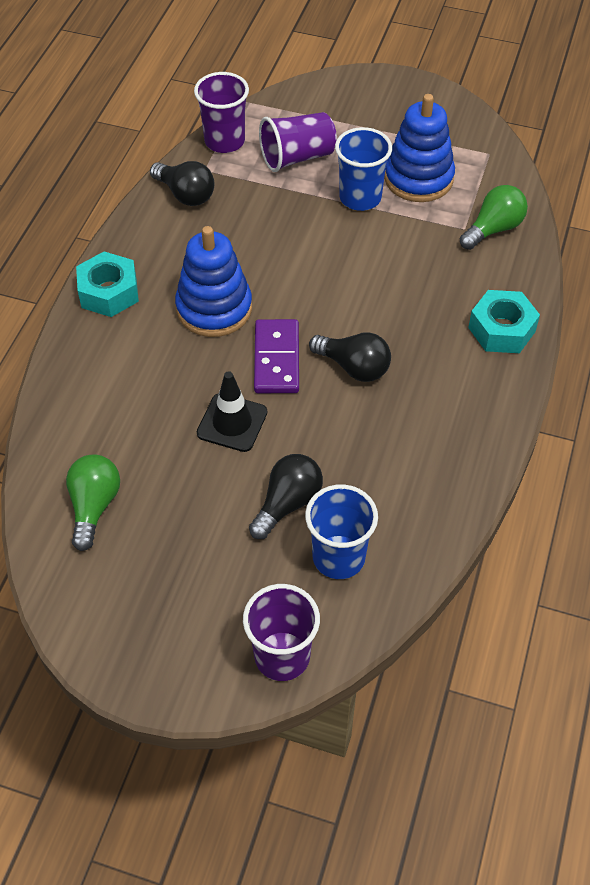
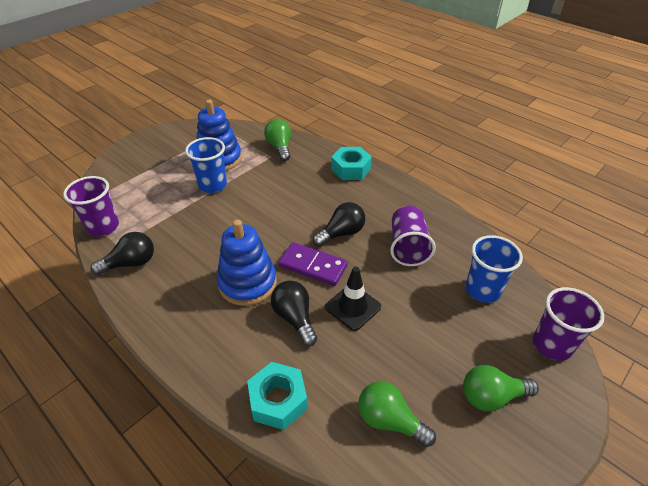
camera: 65 degrees left, 10 degrees down
turquoise nut [76,251,139,317] -> turquoise nut moved to [247,362,308,430]
black light bulb [249,454,323,539] -> black light bulb moved to [271,281,317,346]
purple cup [259,112,337,172] -> purple cup moved to [390,206,436,266]
none -> green light bulb [463,365,539,412]

